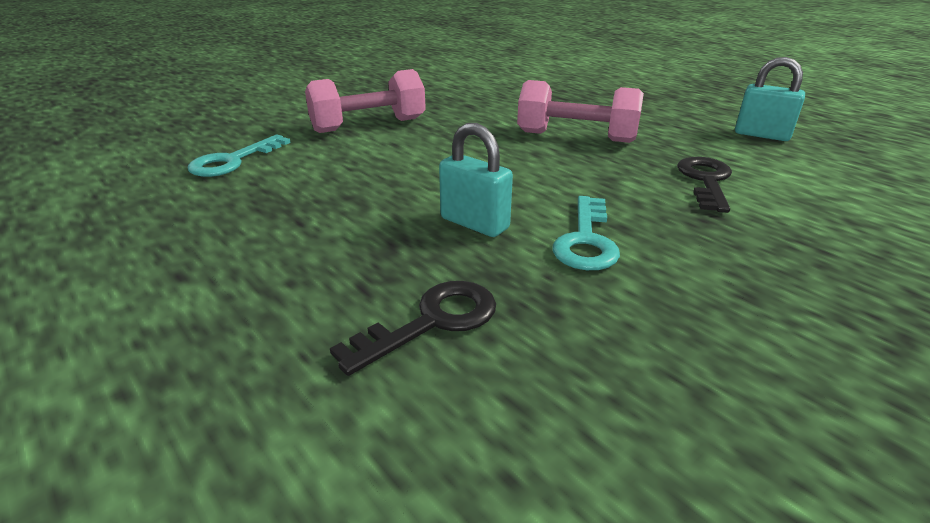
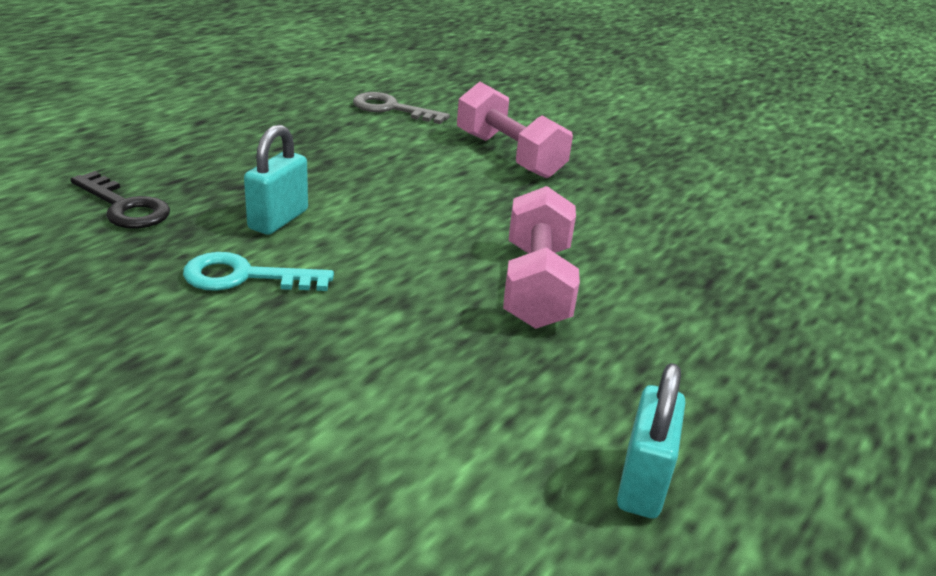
camera: 75 degrees right, 0 degrees up
turquoise key [188,134,291,177] -> grey key [353,92,450,124]
black key [677,157,732,213] -> none

